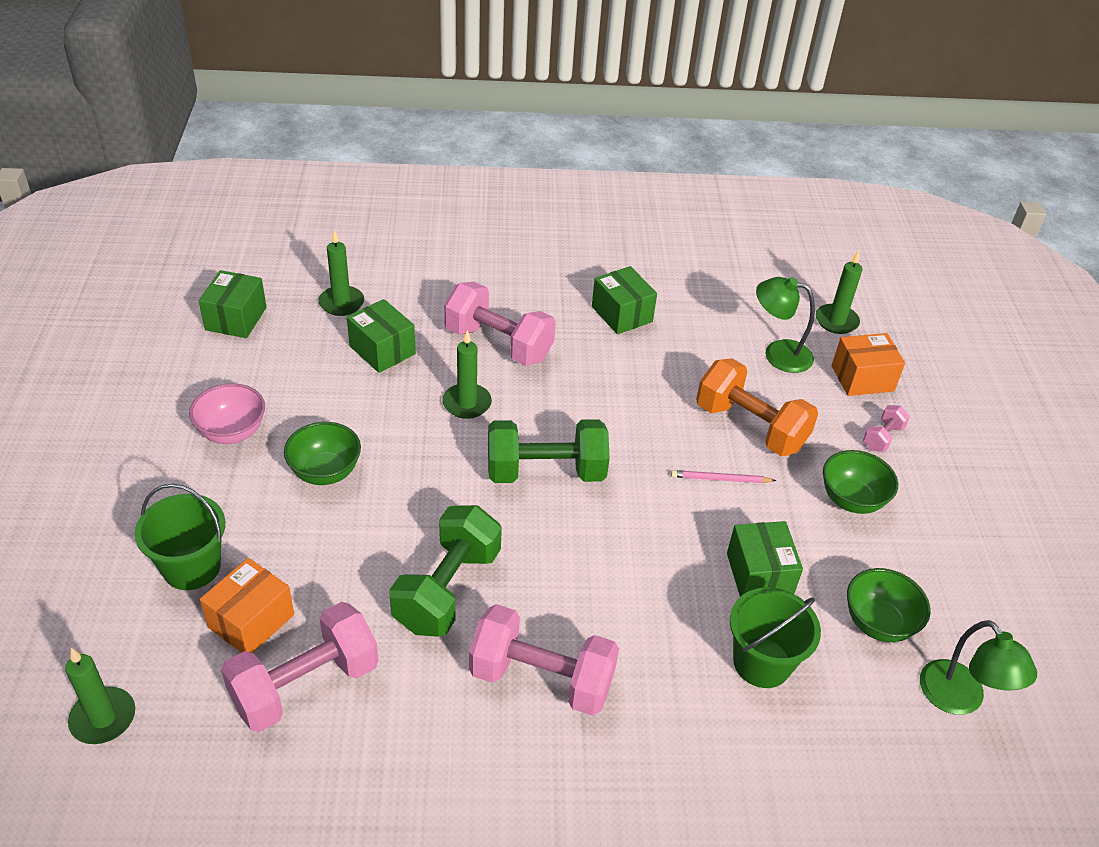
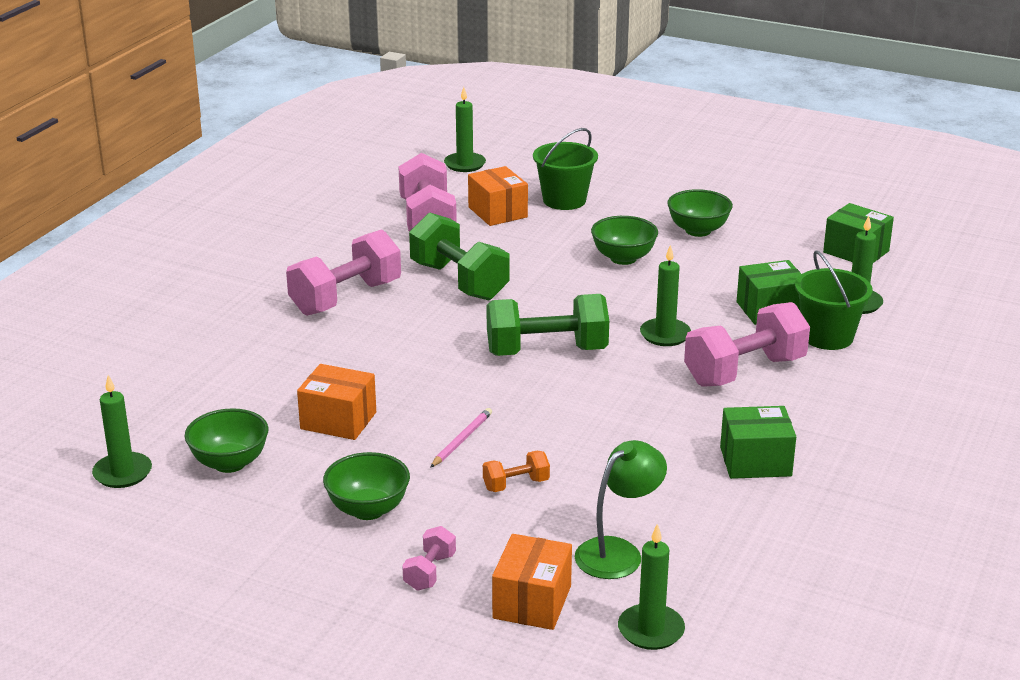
camera: 120 degrees right, 15 degrees down
pink bowl [189,383,265,444] -> green bowl [667,189,733,237]
green dumbbell [488,419,610,483] -> green dumbbell turned 60 degrees clockwise [487,294,609,356]
orange dumbbell [696,358,818,456] -> orange dumbbell [483,451,550,492], size x0.47
green box [727,521,803,597] -> orange box [297,364,376,440]
green bucket [730,587,821,688] -> green bucket moved to [795,250,873,350]
pink dumbbell [863,405,910,452] -> pink dumbbell turned 45 degrees clockwise [402,526,456,591]
green lamp [920,620,1037,715] -> green candle [92,375,152,488]

